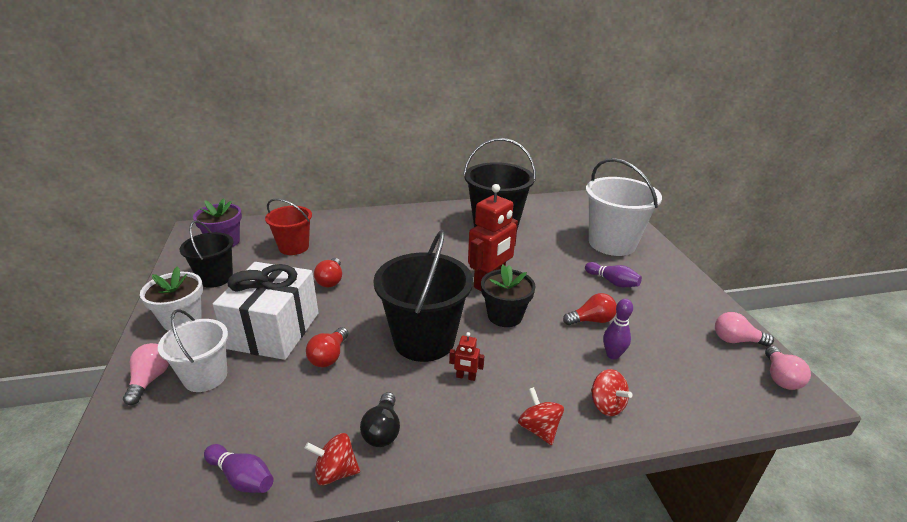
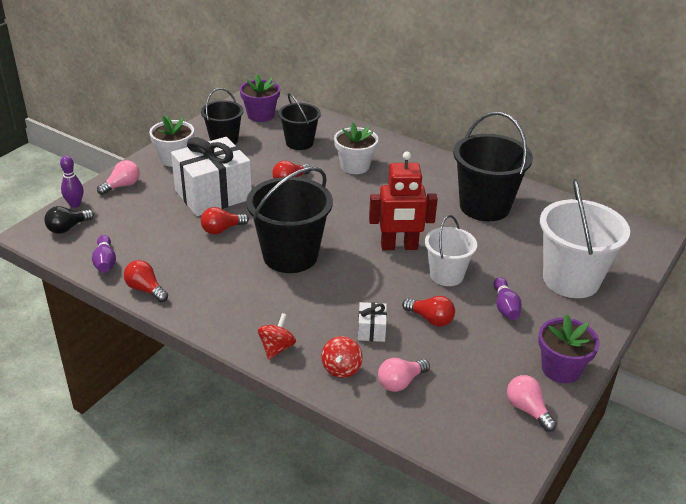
camera: 45 degrees right, 5 degrees up
white bucket [158,309,228,392] -> white bucket moved to [425,215,477,286]
red bucket [265,198,312,255] -> black bucket [278,93,321,150]
red spinning top [304,433,360,485] -> red light bulb [124,260,168,302]
black light bulb [360,392,400,447] -> black light bulb moved to [44,206,94,234]
red robot [449,332,484,381] -> none
black flower pot [481,264,536,327] -> none
purple bowling pin [603,299,633,359] -> purple bowling pin moved to [60,156,83,208]
pink light bulb [765,346,811,390] -> pink light bulb moved to [378,358,430,392]
none -> white flower pot [334,122,378,174]
none -> white gift [358,302,387,342]
none -> purple flower pot [538,315,600,383]

